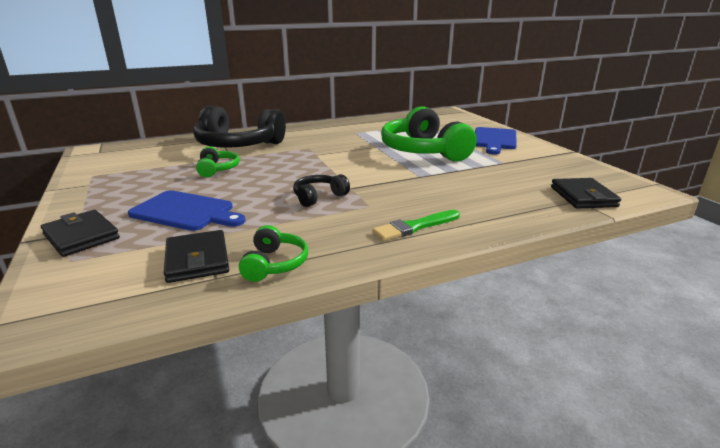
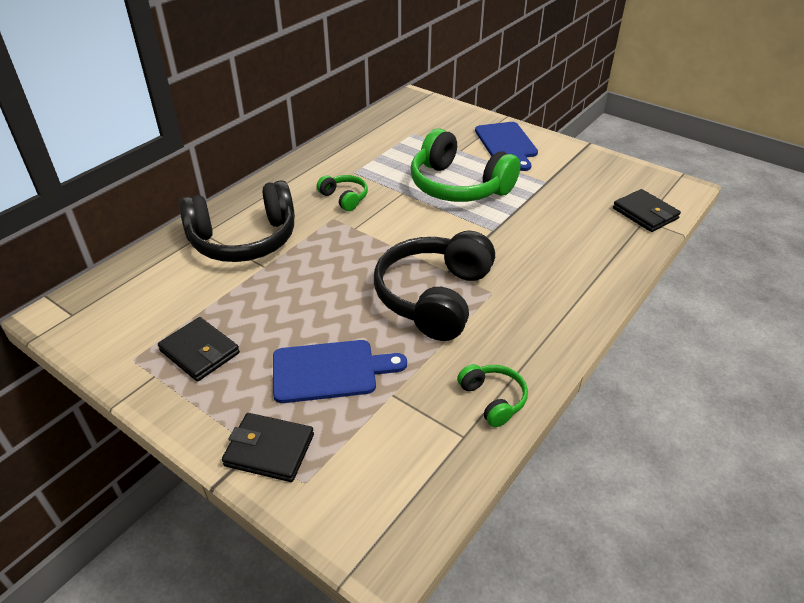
camera: 30 degrees left, 15 degrees up
black wallet [164,230,229,283] -> black wallet moved to [158,317,240,381]
green headphones [196,146,240,177] -> green headphones moved to [317,175,368,211]
black headphones [293,174,350,207] -> black headphones [374,231,495,341], size x2.14
green brush [373,210,460,241] -> none

